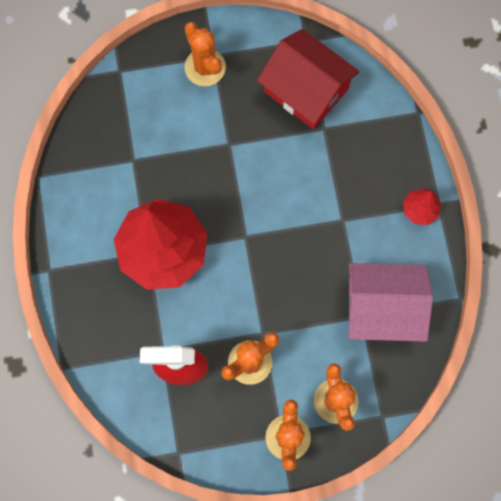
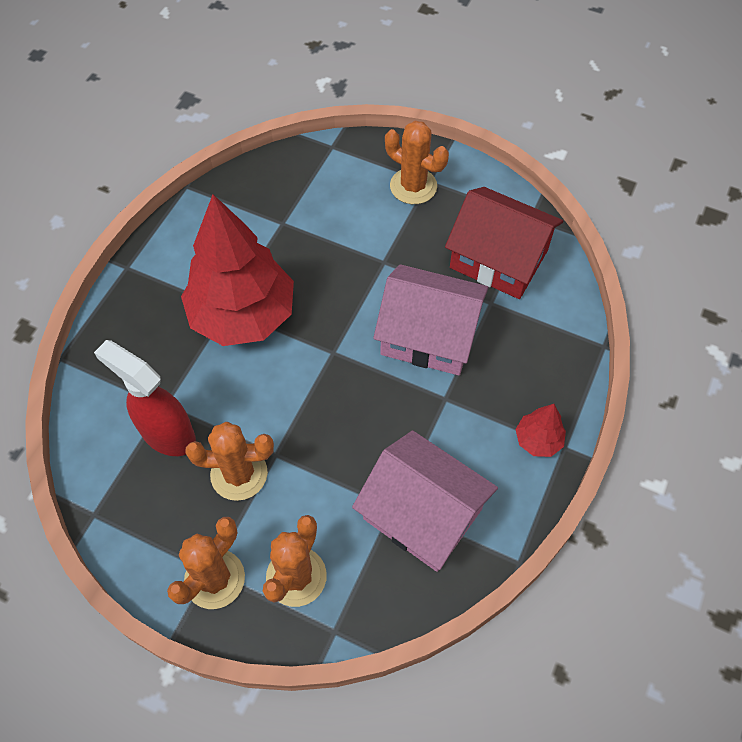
camera: 35 degrees right, 15 degrees down
orange cactus [185,22,226,86] -> orange cactus turned 60 degrees counterclockwise [385,121,449,204]
red house [257,29,360,129] -> red house turned 45 degrees counterclockwise [445,187,563,299]
none -> pink house [373,264,489,375]

